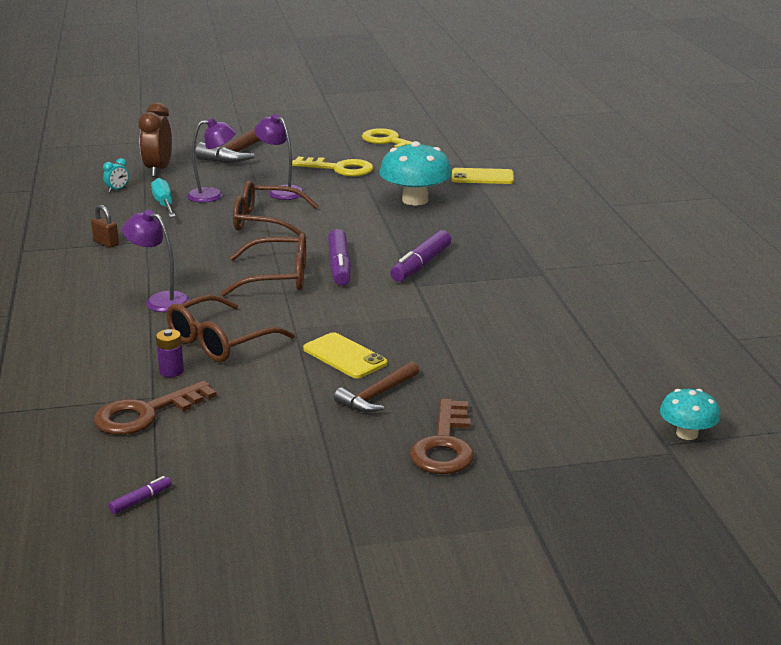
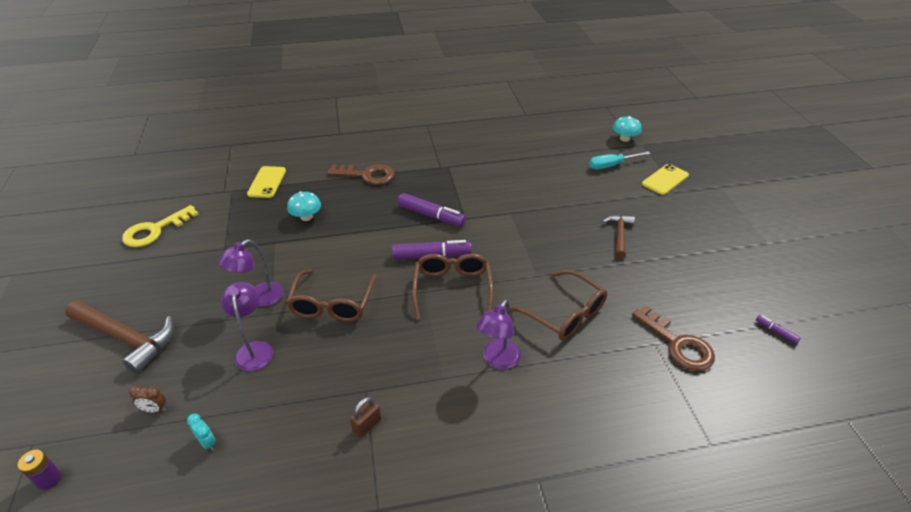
camera: 90 degrees left, 15 degrees up
brown clock [139,103,172,177] -> brown clock [129,386,166,413], size x0.46
turquoise screwdriver [151,178,176,217] -> turquoise screwdriver moved to [589,151,651,169]
purple battery [156,329,184,377] -> purple battery moved to [18,450,61,490]
yellow key [292,157,373,177] -> none
yellow phone [303,332,388,378] -> yellow phone moved to [642,164,689,195]
brown hammer [334,361,419,412] -> brown hammer turned 120 degrees counterclockwise [603,215,635,258]
turquoise mushroom [379,141,452,205] -> turquoise mushroom [287,191,321,221], size x0.56
brown key [410,399,474,474] -> brown key moved to [327,164,394,185]

